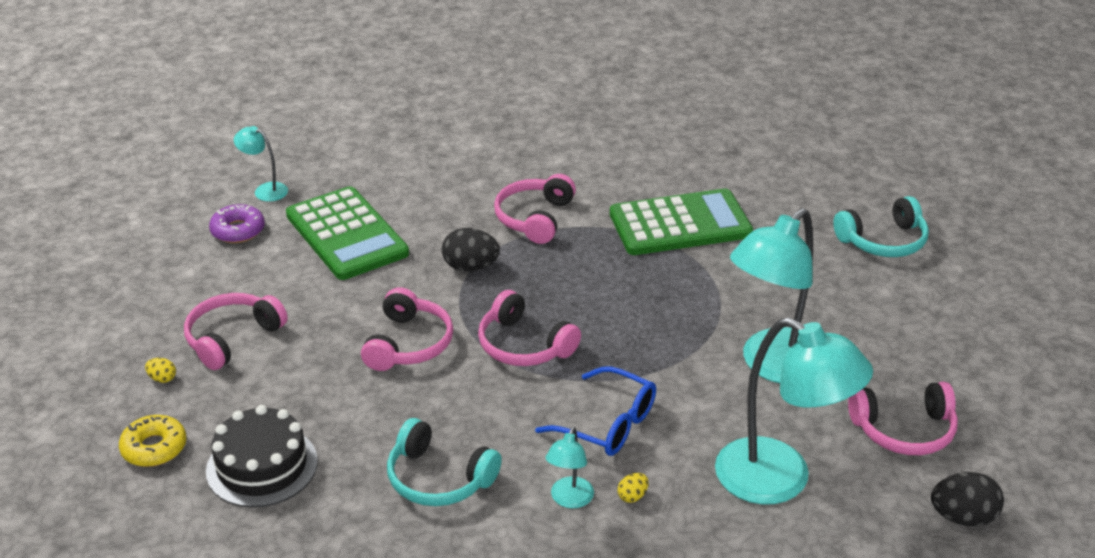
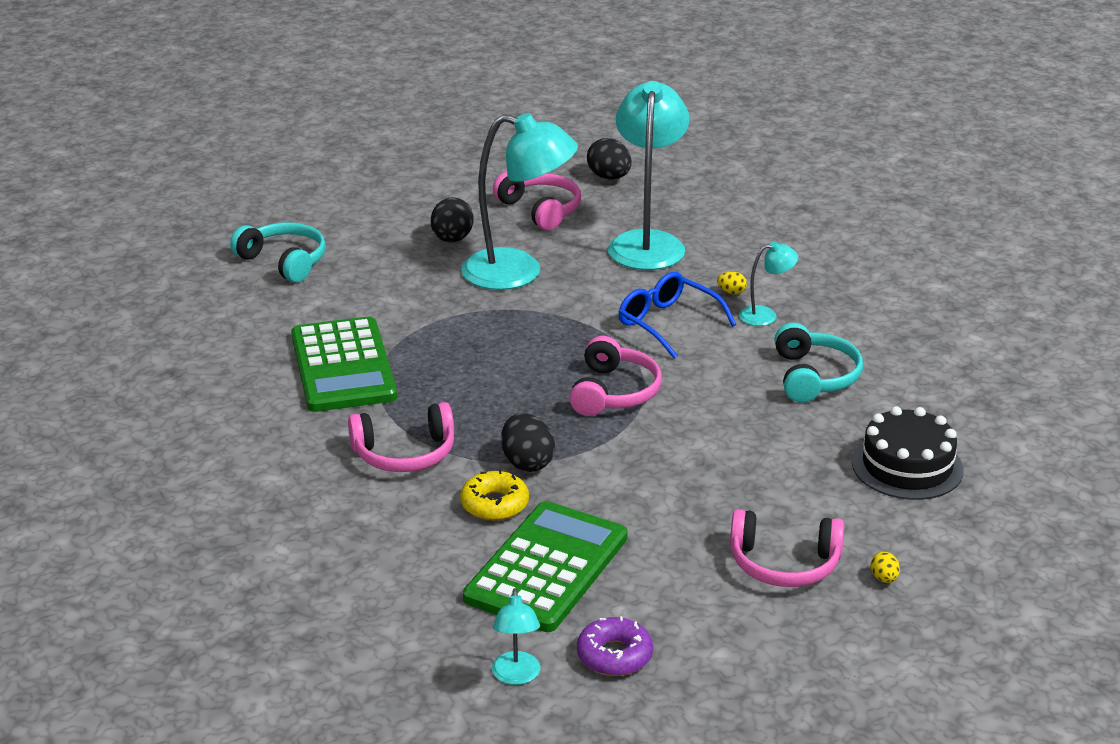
camera: 120 degrees left, 5 degrees down
yellow donut [119,415,186,467] -> yellow donut moved to [460,470,529,521]
pink headphones [361,287,453,371] -> none
blue glasses [535,366,656,456] -> blue glasses turned 45 degrees counterclockwise [618,272,736,359]
green calculator [610,189,753,255] -> green calculator turned 150 degrees counterclockwise [291,316,397,412]
none -> black egg [431,197,474,242]

